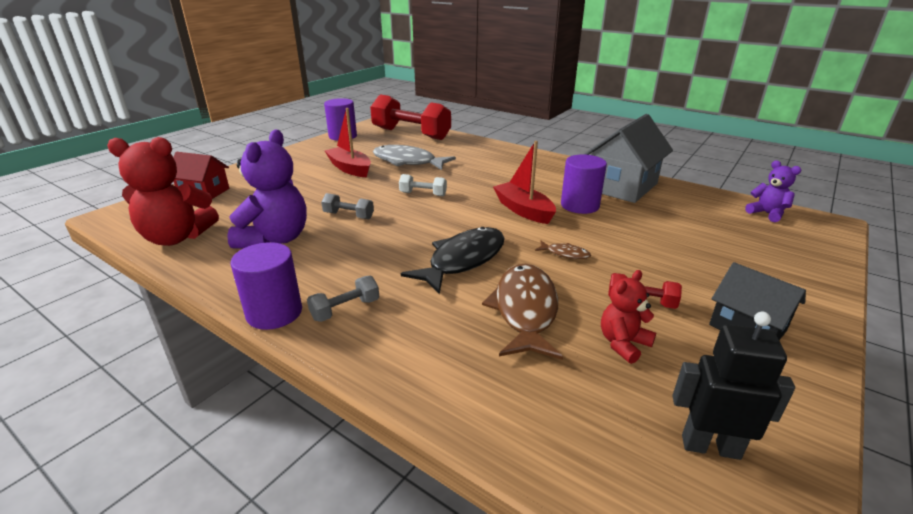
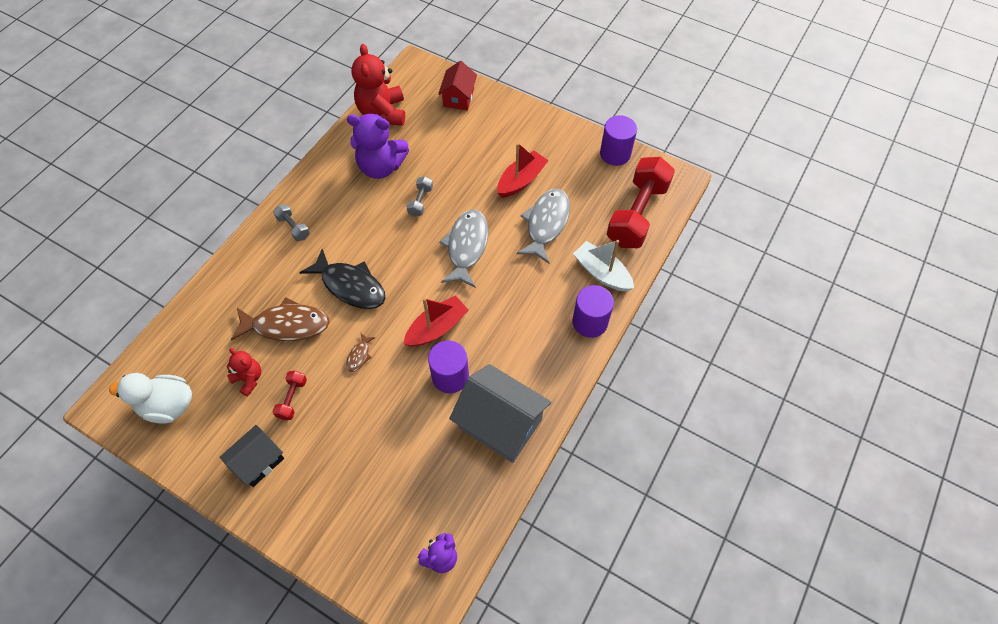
camera: 85 degrees right, 30 degrees up
purple cylinder [231,242,302,330] -> purple cylinder moved to [573,285,614,338]
white dumbbell [399,174,447,196] -> grey fish [439,209,488,288]
black robot [672,312,795,460] -> white duck [109,373,192,423]
none -> white boat [573,240,634,292]

